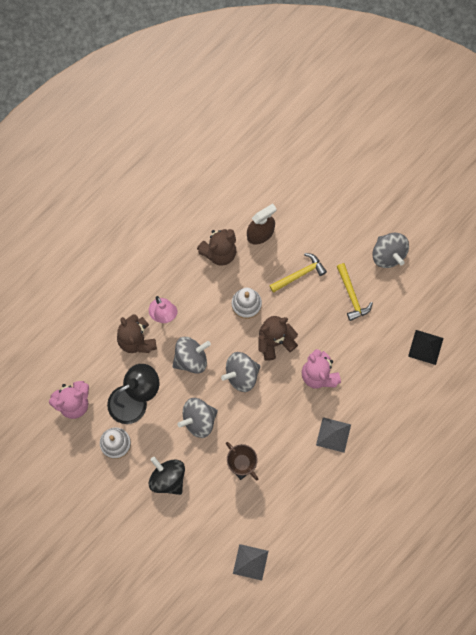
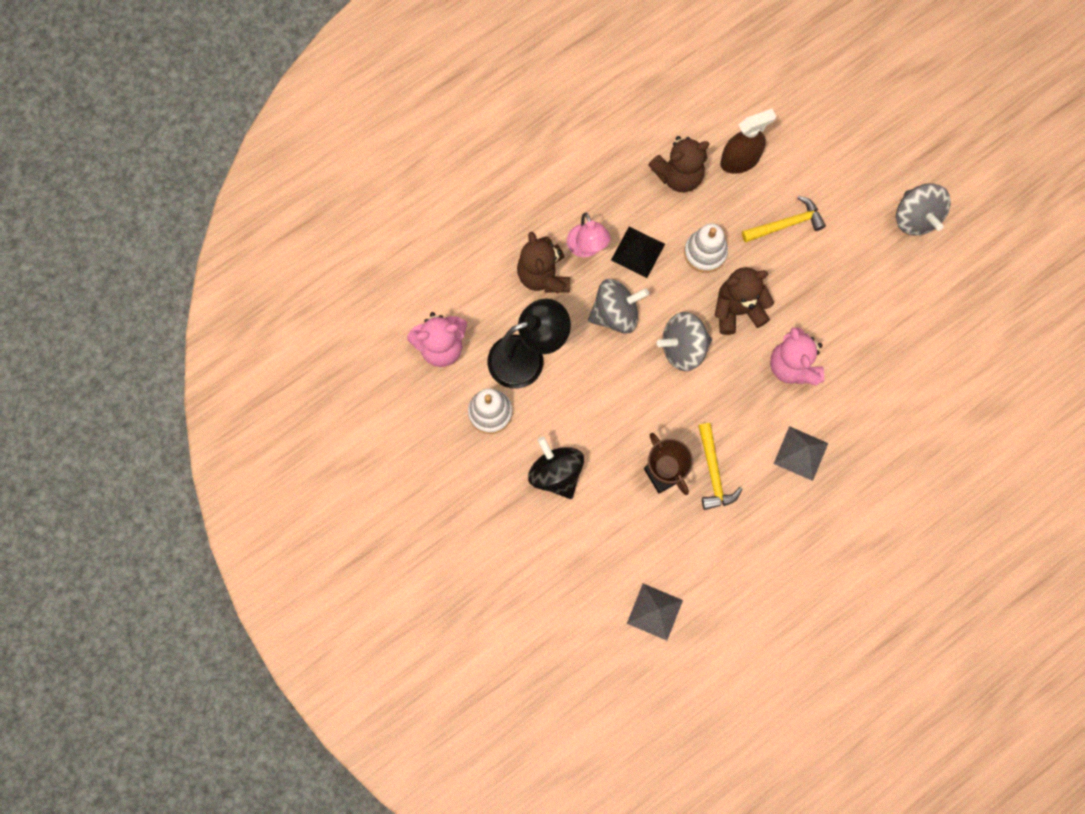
camera: 10 degrees right, 0 degrees up
grey spinning top [177,398,218,438] -> none
yellow hammer [337,263,373,321] -> yellow hammer moved to [699,423,742,510]
black pyramid [408,330,443,365] -> black pyramid moved to [611,227,665,278]

